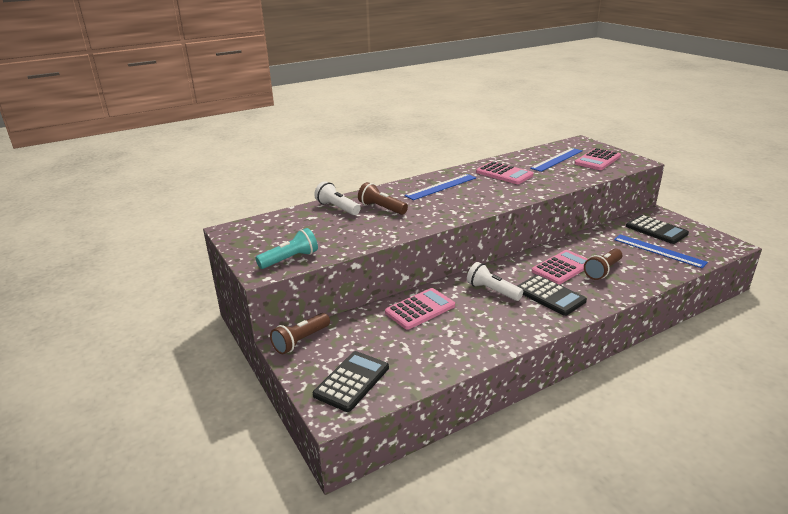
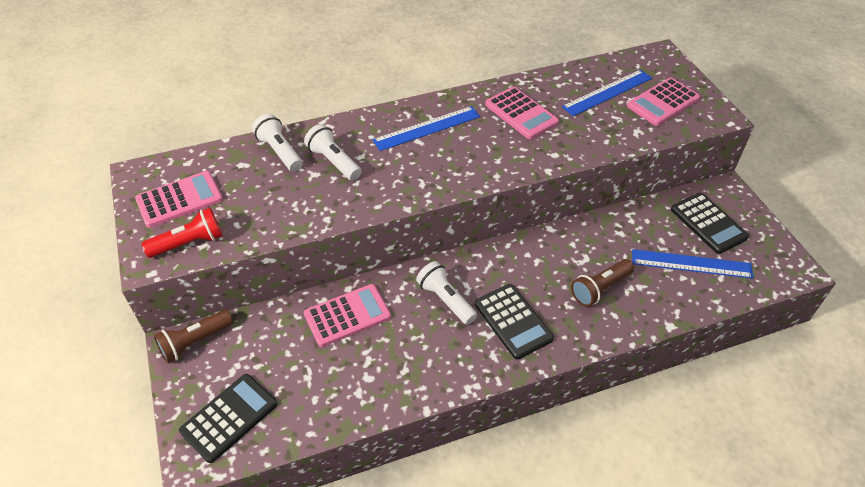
camera: 10 degrees right, 20 degrees up
turquoise flashlight [255,228,318,269] -> red flashlight [142,208,223,258]
brown flashlight [358,182,408,215] -> white flashlight [304,124,362,181]
pink calculator [532,250,587,284] -> pink calculator moved to [135,171,223,228]
blue ruler [614,234,708,268] -> blue ruler turned 45 degrees counterclockwise [632,249,754,279]

